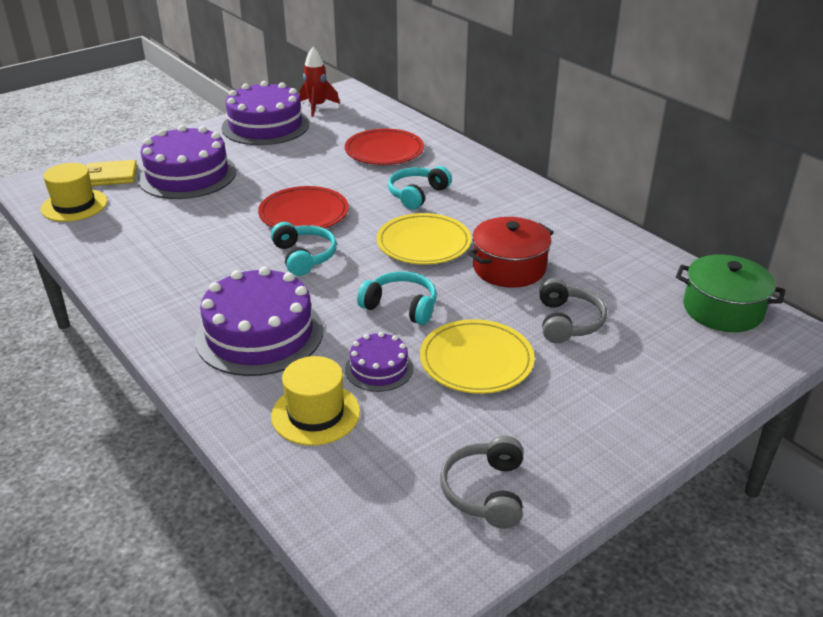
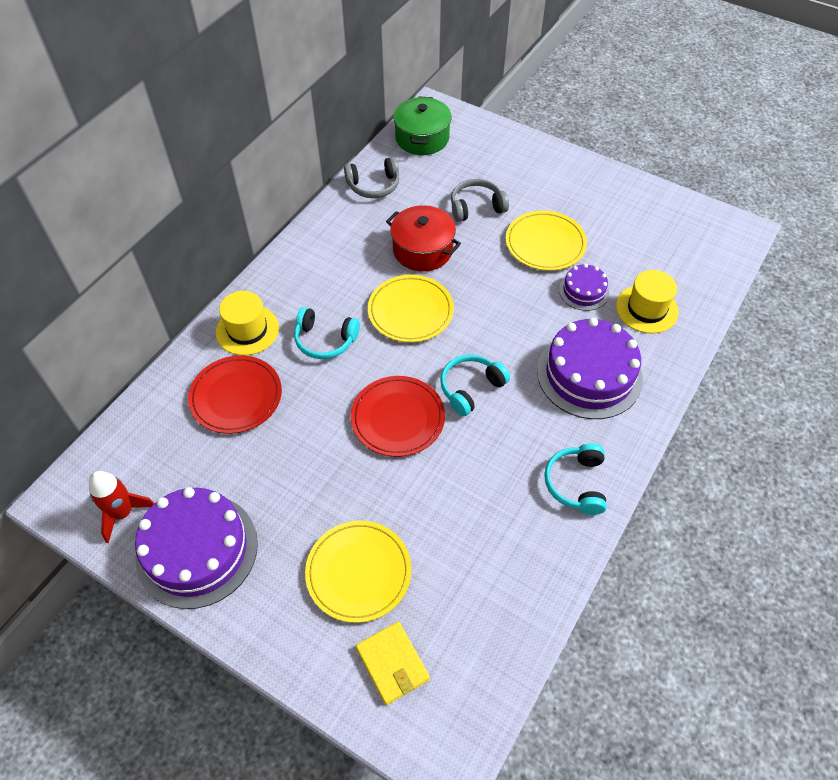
camera: 110 degrees left, 20 degrees up
yellow hat [41,163,108,222] -> yellow hat moved to [216,291,279,356]
purple cake [138,125,236,199] -> yellow plate [305,521,411,623]
turquoise headphones [357,271,437,325] -> turquoise headphones moved to [544,443,607,515]
grey headphones [440,436,523,528] -> grey headphones moved to [344,157,399,198]

